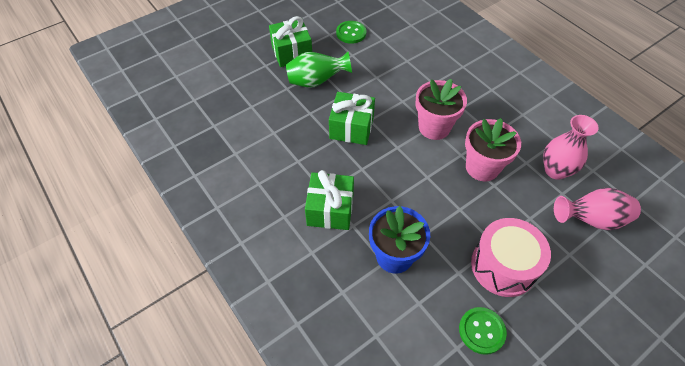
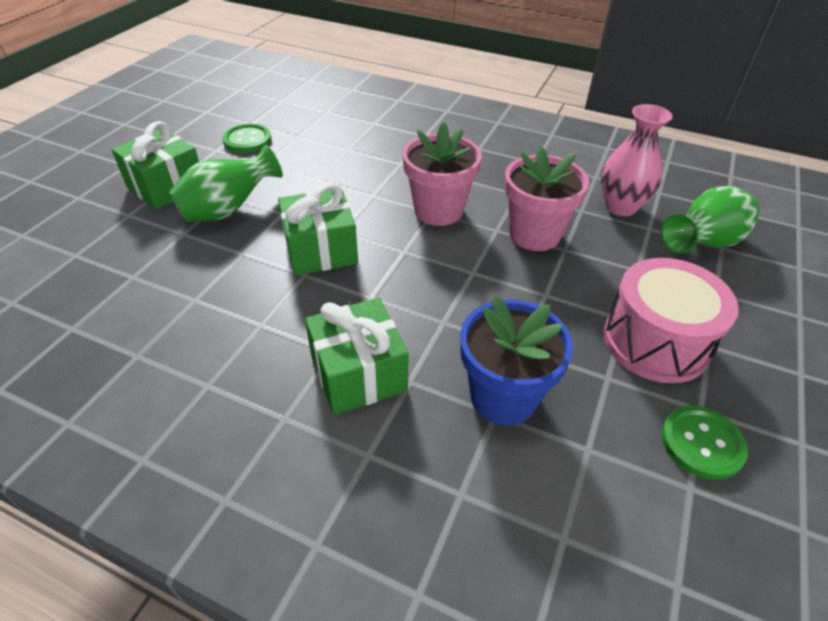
camera: 30 degrees left, 10 degrees down
pink vase [554,188,641,231] -> green vase [661,186,760,254]

